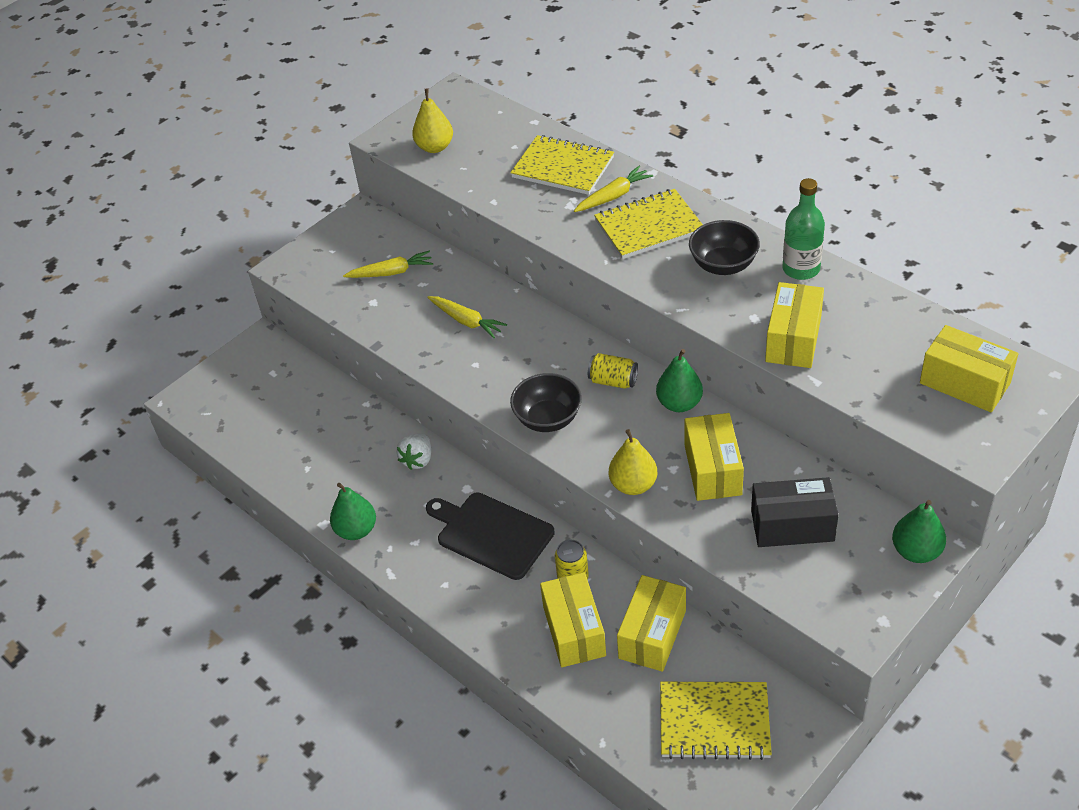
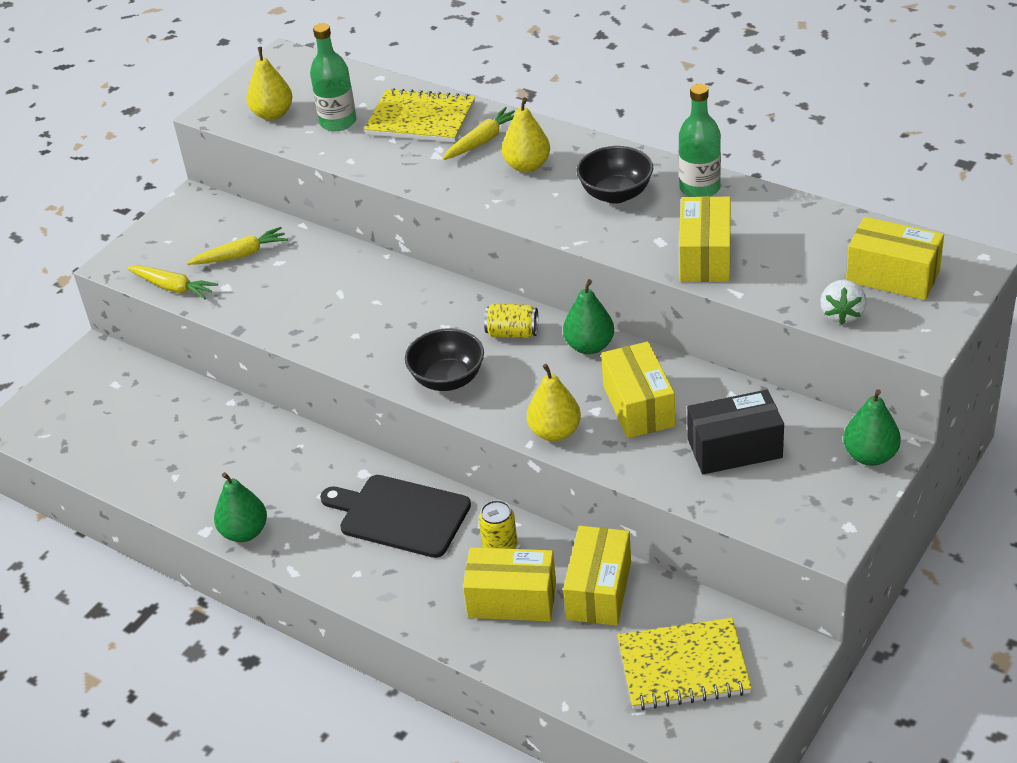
camera: 10 degrees left, 5 degrees down
white strawberry [396,434,431,470] -> white strawberry moved to [820,280,866,324]
yellow carrot [427,296,507,338] -> yellow carrot moved to [127,265,218,299]
yellow box [540,572,606,667] -> yellow box turned 60 degrees counterclockwise [463,547,556,621]
yellow notebook [594,189,703,259] -> yellow pear [502,97,550,173]
none -> green bottle [310,23,356,131]

